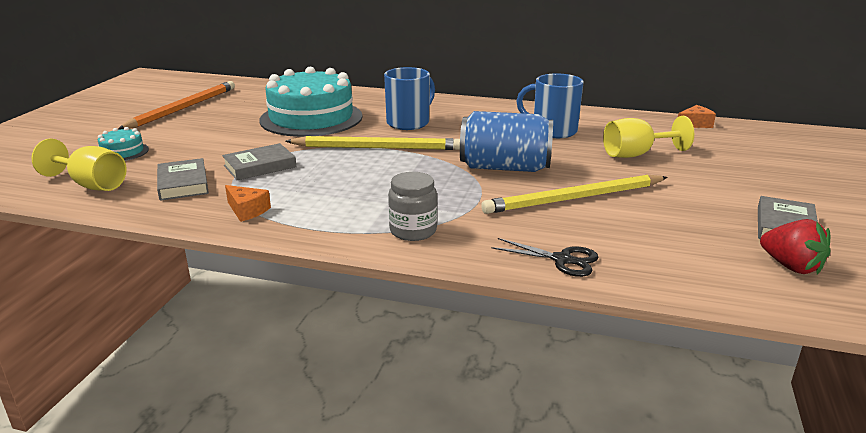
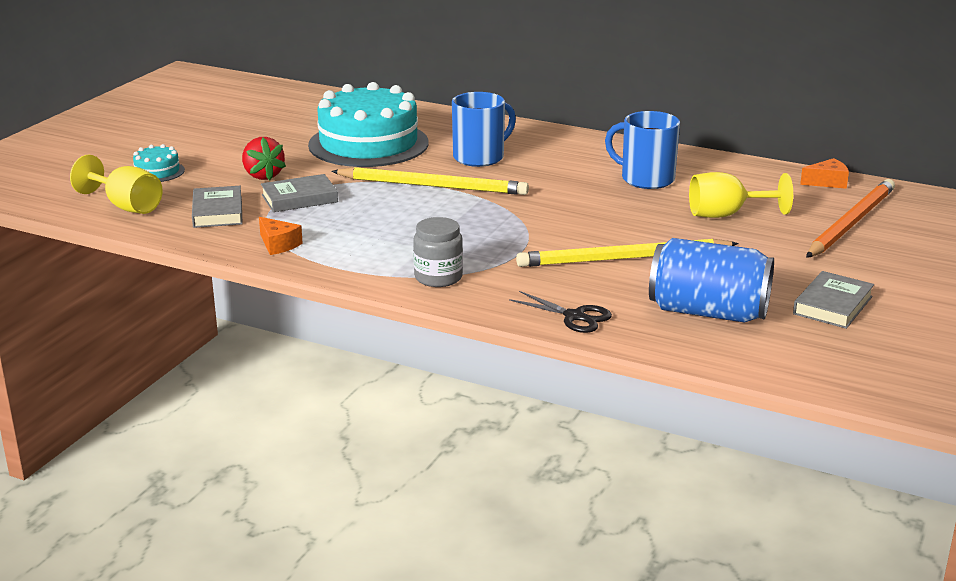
camera: 10 degrees right, 0 degrees up
orange pencil [118,81,235,130] -> orange pencil moved to [806,179,895,258]
blue can [460,111,553,172] -> blue can moved to [649,238,774,323]
red strawberry [760,219,831,274] -> red strawberry moved to [242,137,286,180]

